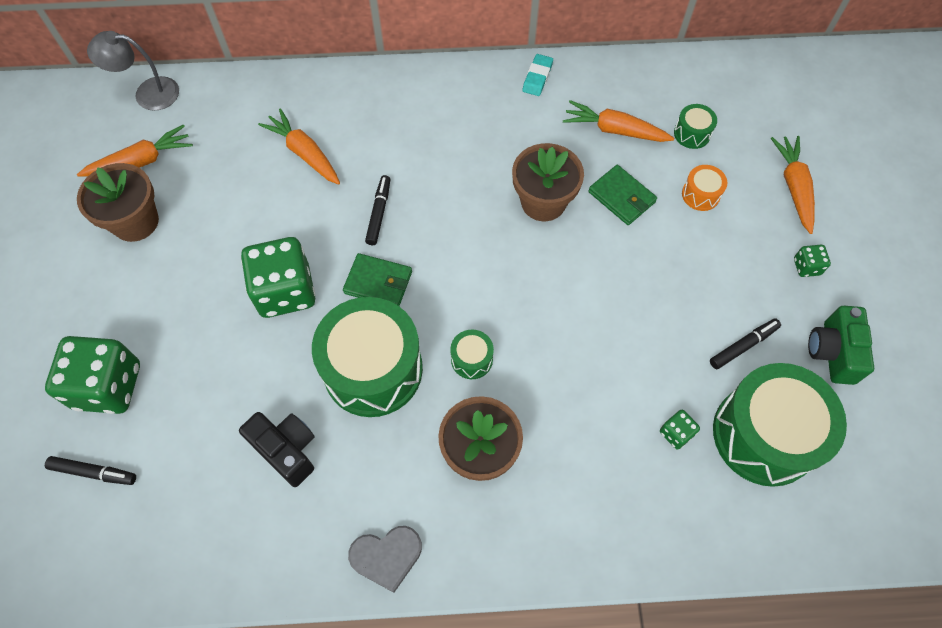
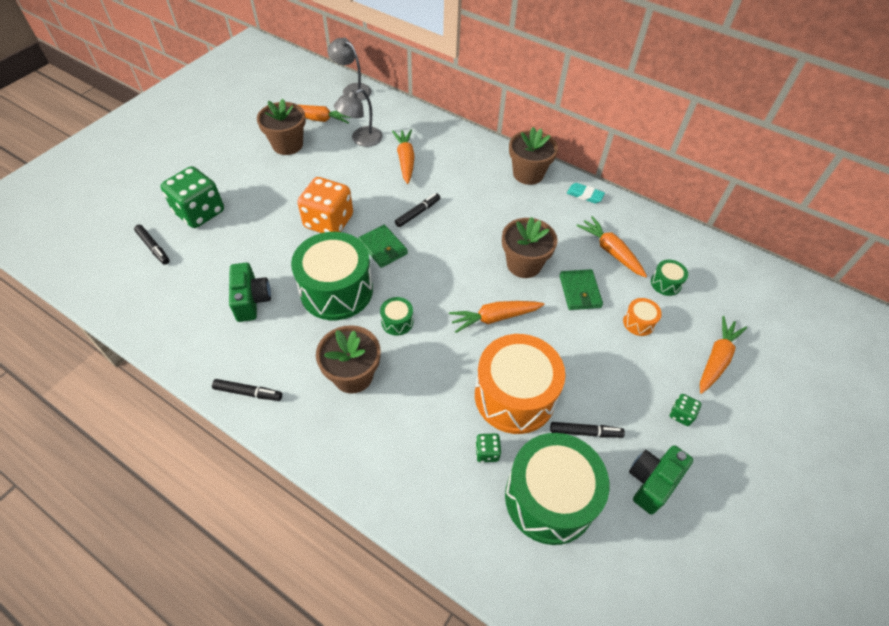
camera: 35 degrees right, 10 degrees down
black camera [239,412,315,487] -> green camera [229,263,271,322]
green dice [241,237,316,318] -> orange dice [297,177,353,233]
grey heart [348,526,422,593] -> black marker [212,379,282,401]
turquoise eraser [522,54,553,96] -> turquoise eraser turned 60 degrees clockwise [567,183,605,204]
none -> grey lamp [334,89,383,147]
none -> orange carrot [449,301,544,333]
none -> orange drum [475,334,565,434]
none -> brown flower pot [509,127,558,185]

